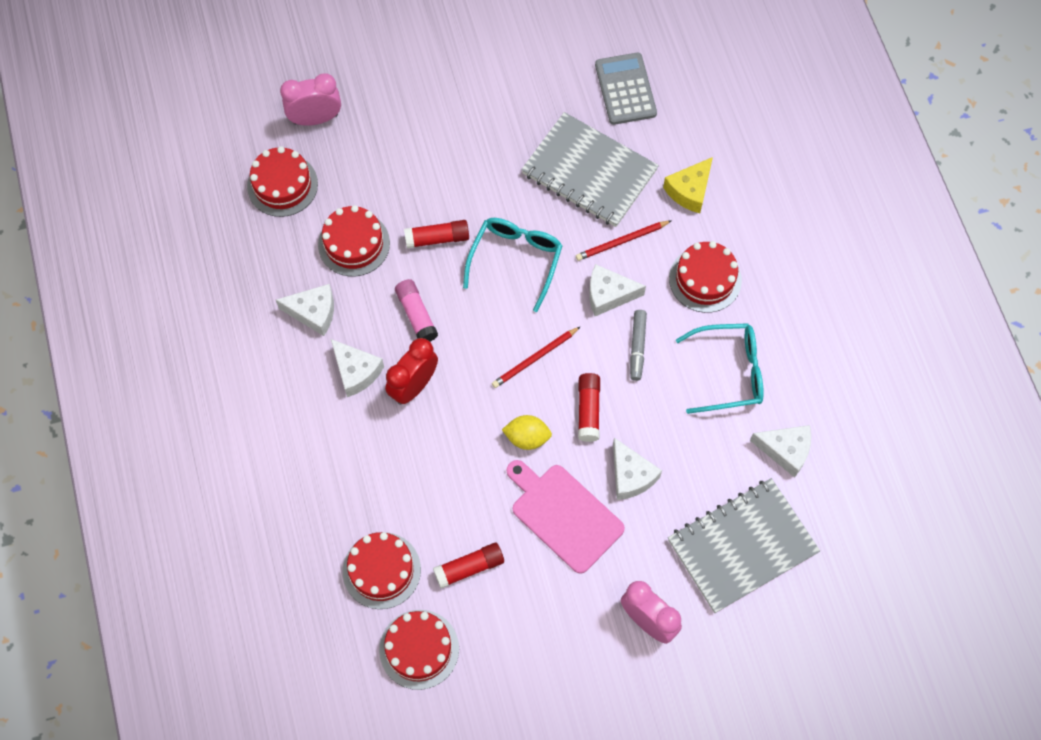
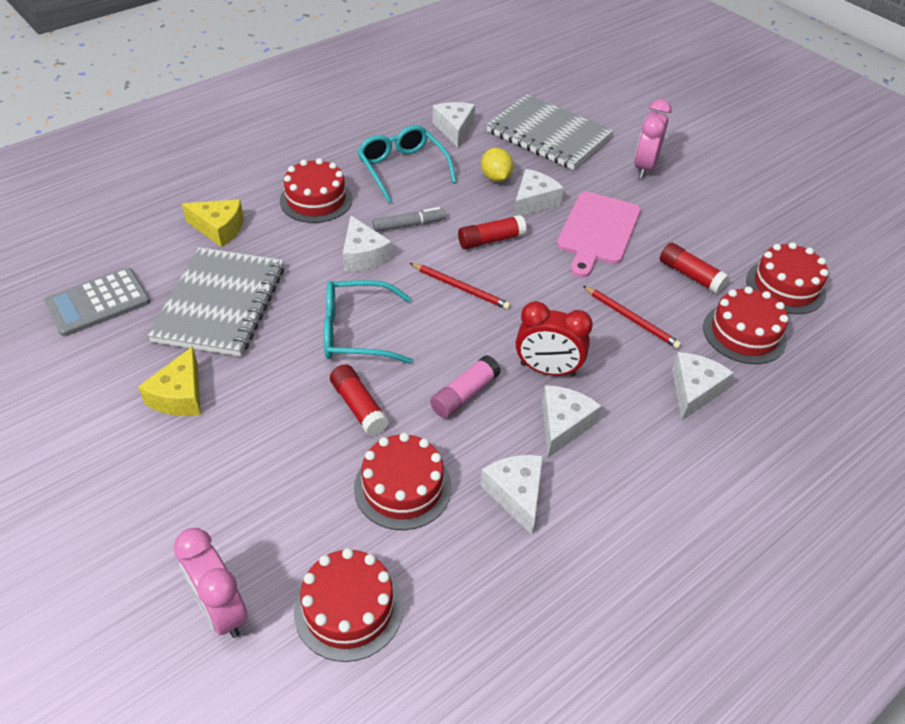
camera: 115 degrees left, 20 degrees down
yellow lemon [502,415,552,450] -> yellow lemon moved to [481,148,513,182]
red pencil [576,220,672,261] -> red pencil moved to [583,286,682,349]
none -> yellow cheese [138,346,201,416]
none -> white cheese [672,352,734,420]

